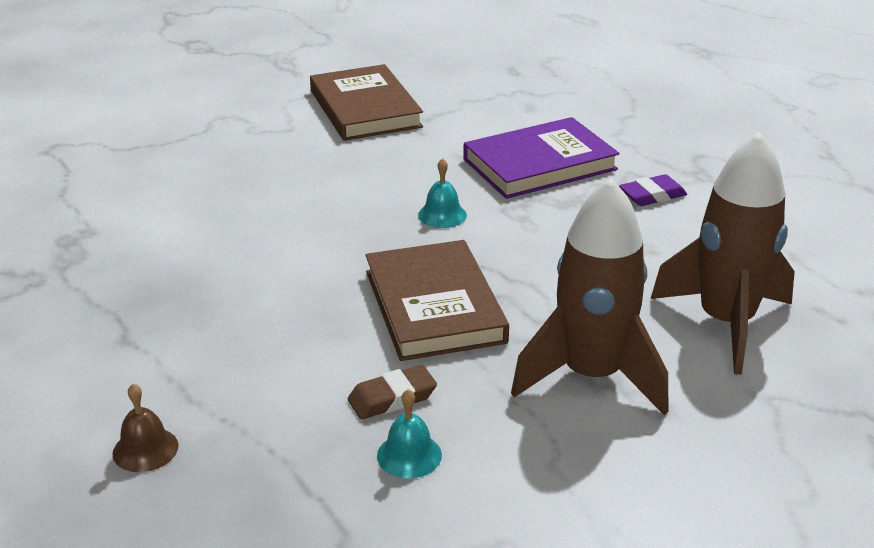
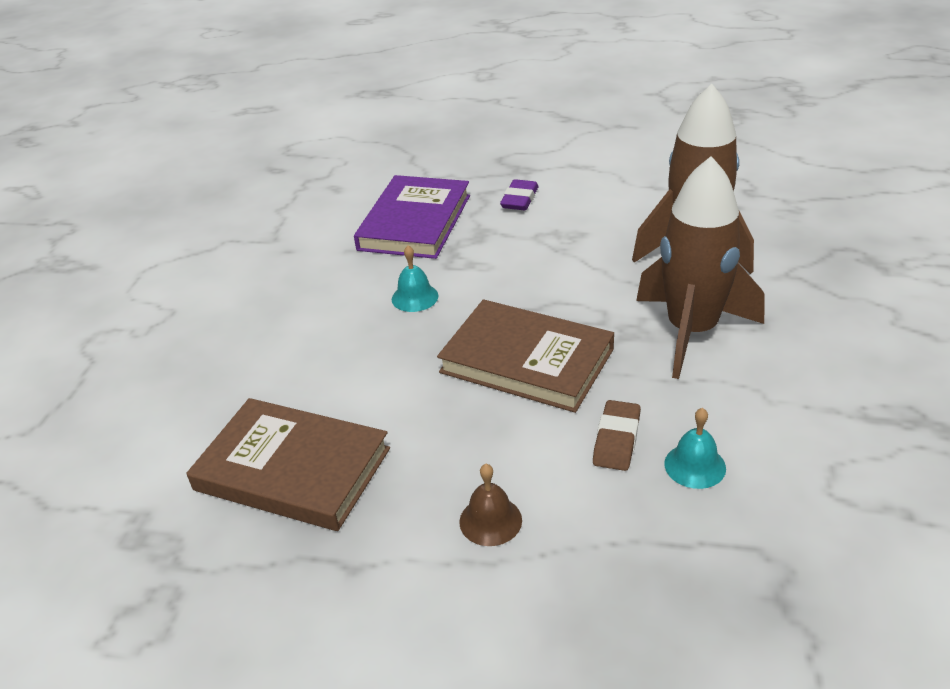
camera: 45 degrees left, 5 degrees up
brown bell [112,384,178,472] -> brown bell moved to [459,464,522,546]
brown book [310,64,423,141] -> brown book moved to [187,398,390,531]

